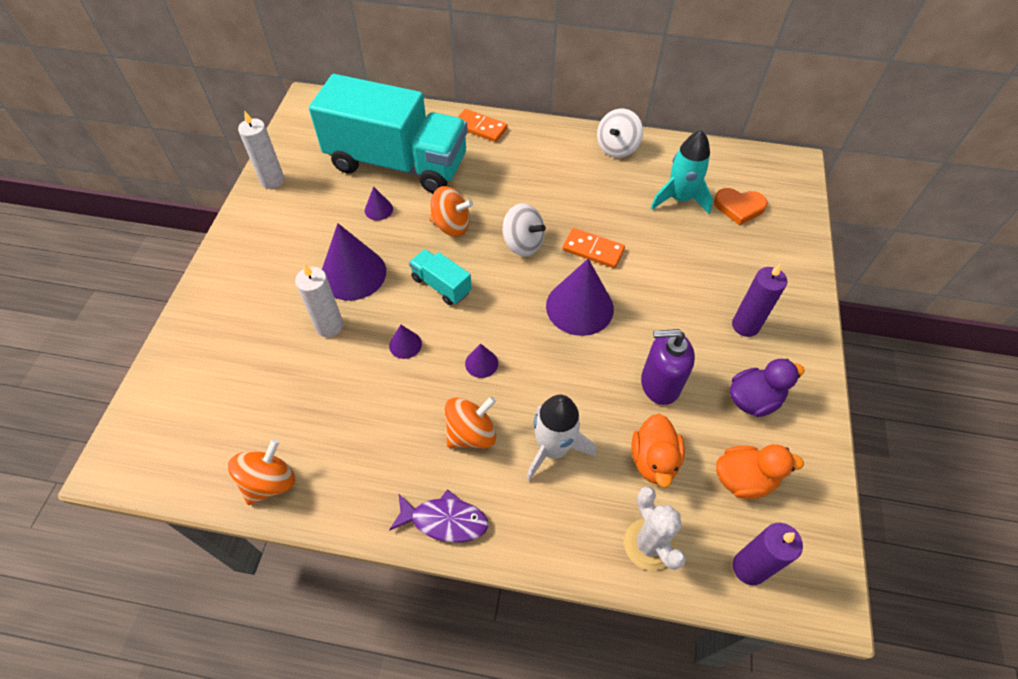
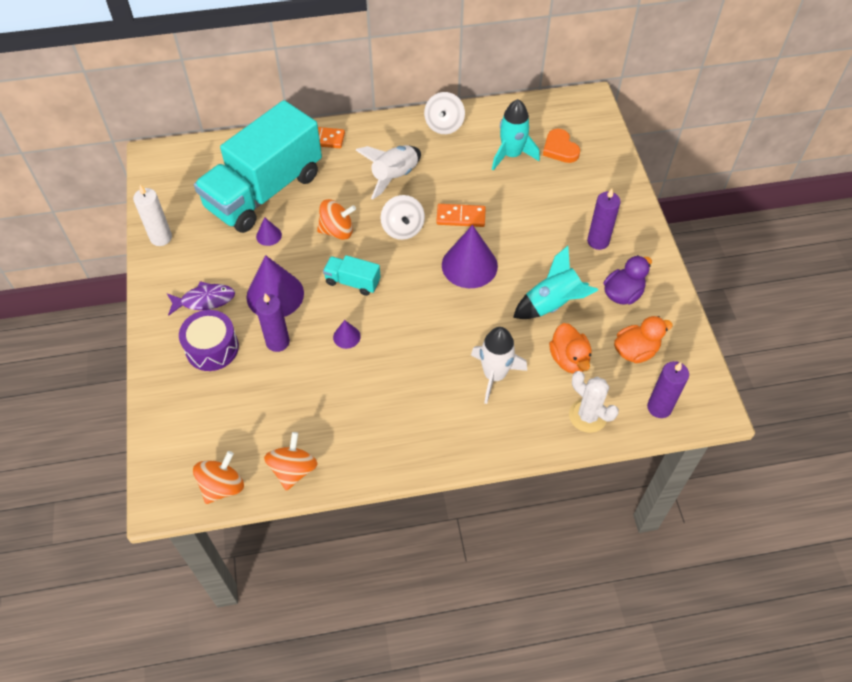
camera: 20 degrees left, 0 degrees up
white candle [295,264,343,337] -> purple candle [255,293,290,352]
turquoise truck [309,74,468,193] -> turquoise truck turned 135 degrees clockwise [194,100,322,233]
purple fish [389,489,488,543] -> purple fish moved to [167,281,235,316]
orange spinning top [445,396,496,448] -> orange spinning top moved to [193,451,244,504]
purple cone [465,344,498,378] -> none
white spinning top [503,203,546,257] -> white spinning top turned 60 degrees clockwise [381,195,425,240]
purple soap dispenser [641,329,695,405] -> turquoise rocket [513,246,598,319]
orange heart [714,188,768,225] -> orange heart turned 75 degrees clockwise [543,129,580,163]
none -> purple drum [179,310,239,371]
none -> white rocket [356,145,421,200]

